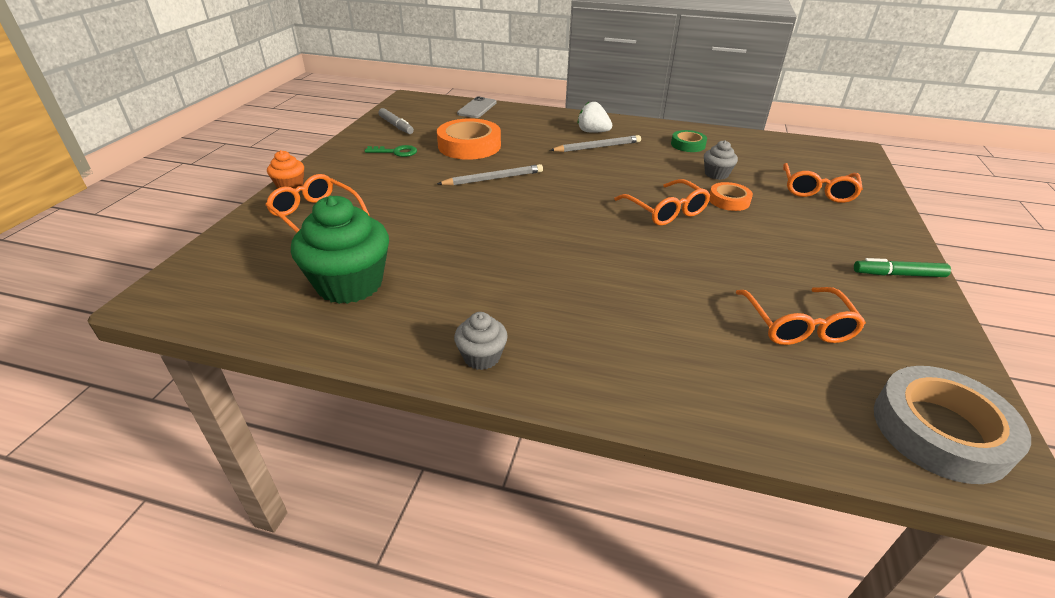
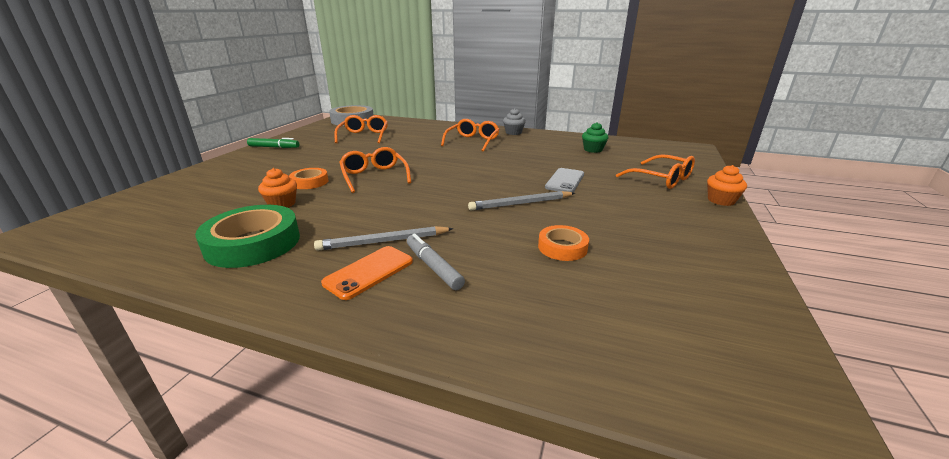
camera: 175 degrees left, 10 degrees down
green cupcake [291,196,389,304] -> green cupcake [582,122,608,153], size x0.50
green key [365,145,417,157] -> none
grey marker [379,108,414,134] -> grey marker moved to [407,233,465,290]
orange tape [437,118,501,160] -> orange tape [538,225,589,261], size x0.55
grey phone [457,96,497,118] -> grey phone moved to [545,168,584,192]
white strawberry [577,102,612,133] -> orange phone [321,246,413,300]
green tape [671,130,707,152] -> green tape [195,205,300,268], size x1.82
grey cupcake [704,140,738,180] -> orange cupcake [258,168,297,208]
orange glasses [783,163,863,203] -> orange glasses moved to [441,119,500,152]

